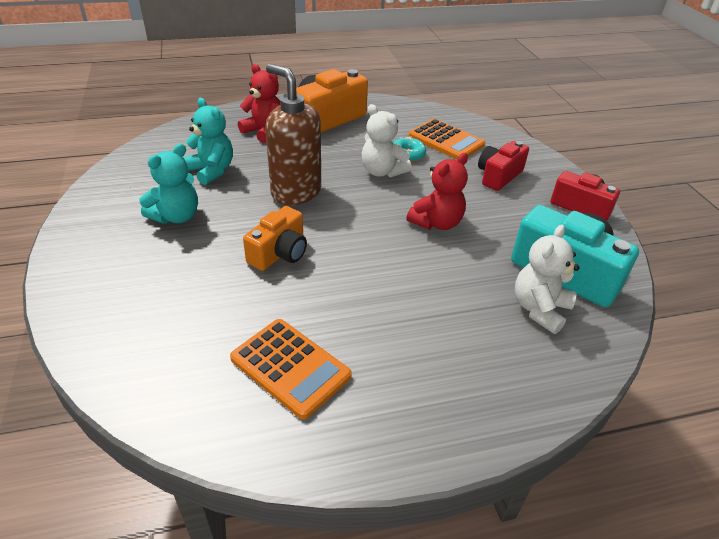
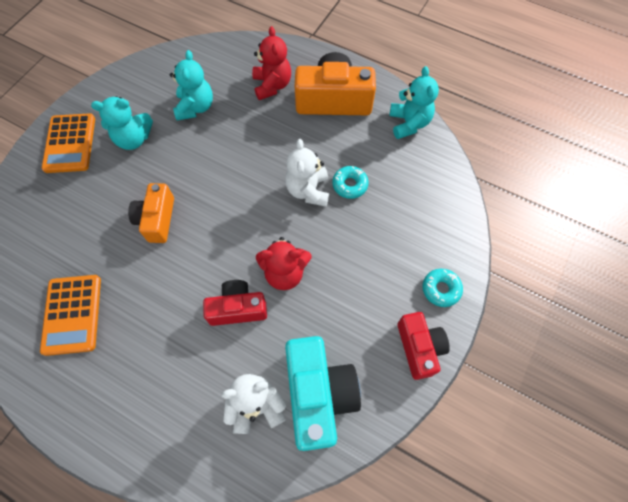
camera: 45 degrees right, 25 degrees up
orange camera [243,206,307,271] -> orange camera turned 105 degrees clockwise [128,183,174,243]
brown soap dispenser [265,64,321,205] -> none
orange calculator [409,119,485,159] -> orange calculator moved to [42,113,95,173]
red camera [478,141,529,191] -> red camera moved to [203,280,267,326]
none -> turquoise teddy bear [389,66,439,139]
none -> turquoise donut [423,269,463,307]

